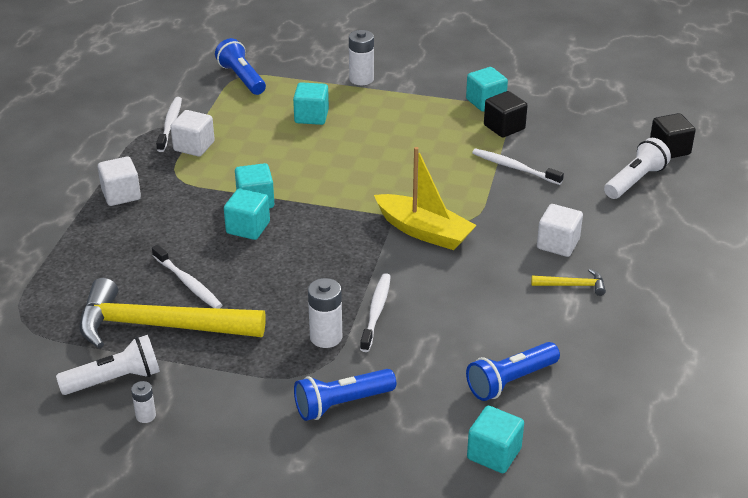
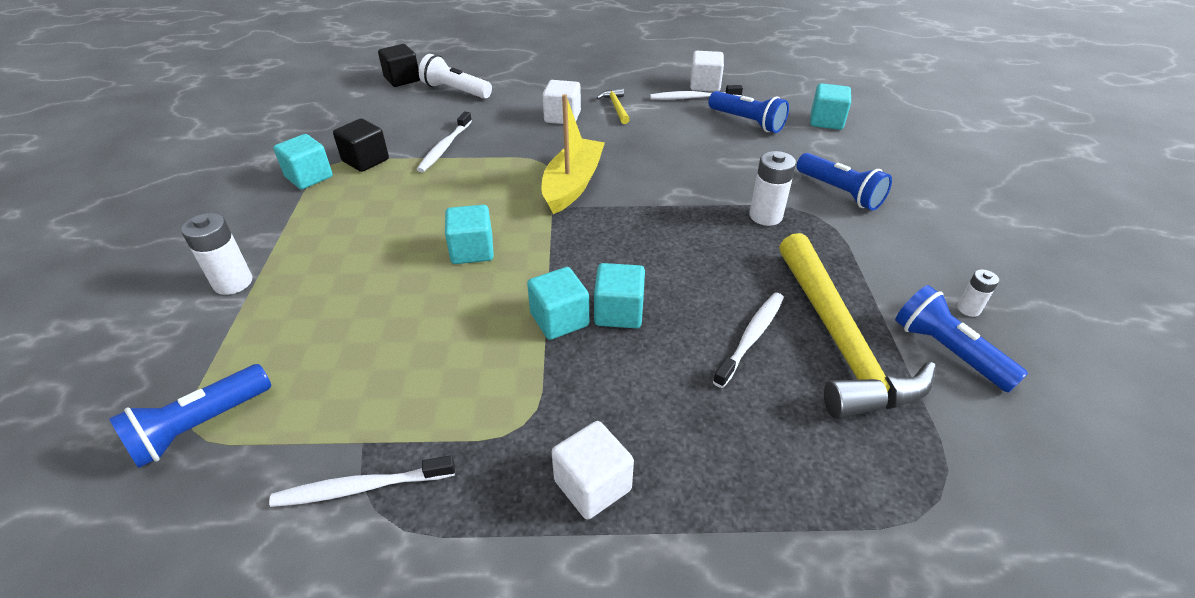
camera: 105 degrees left, 5 degrees up
white flashlight [56,335,160,395] -> blue flashlight [895,285,1028,393]
white cube [170,110,215,156] -> white cube moved to [690,51,724,92]
turquoise cube [293,82,329,125] -> turquoise cube moved to [445,205,494,264]
white toothbrush [360,273,391,352] -> white toothbrush moved to [650,85,743,100]

